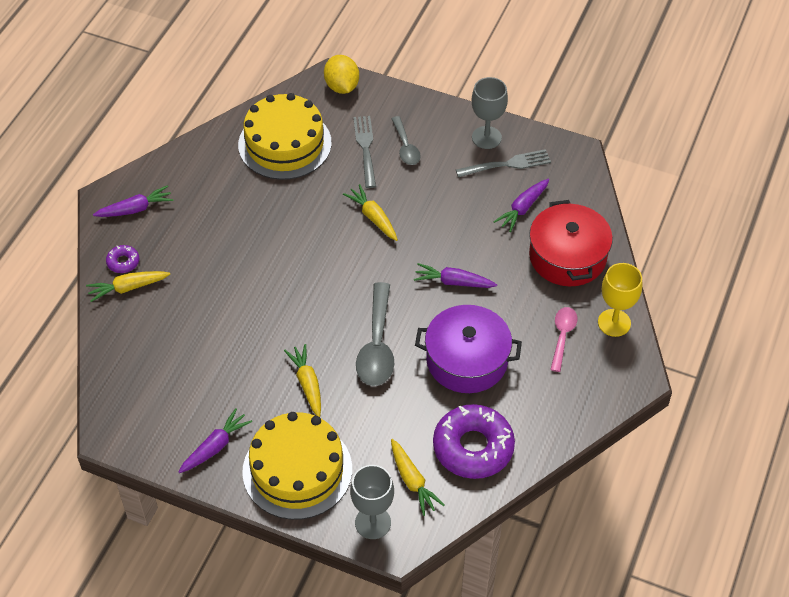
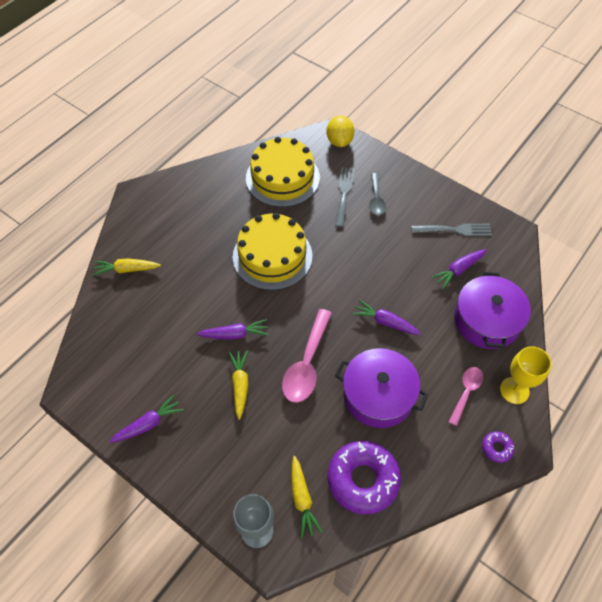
camera: 15 degrees right, 5 degrees up
purple carrot [93,185,173,217] -> purple carrot moved to [197,319,269,340]
purple donut [106,245,139,273] -> purple donut moved to [482,432,515,463]
yellow cake [242,412,352,520] -> yellow cake moved to [233,213,312,290]
yellow carrot [343,184,398,241] -> none
grey spoon [356,282,394,386] -> pink spoon [282,309,332,403]
grey goblet [472,77,508,149] -> none
red pot [529,200,613,286] -> purple pot [454,272,531,349]

